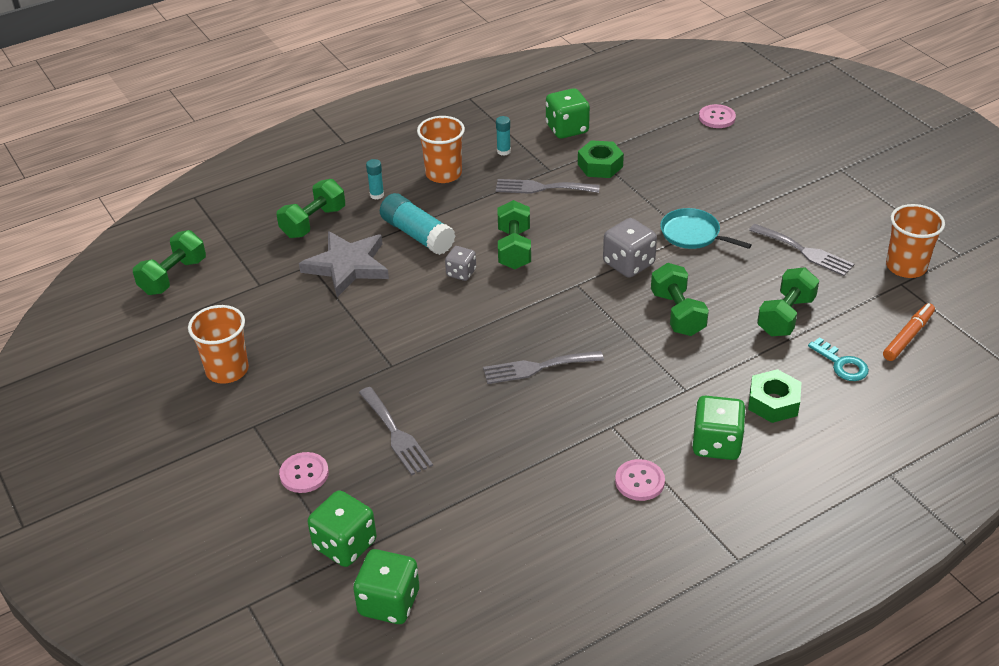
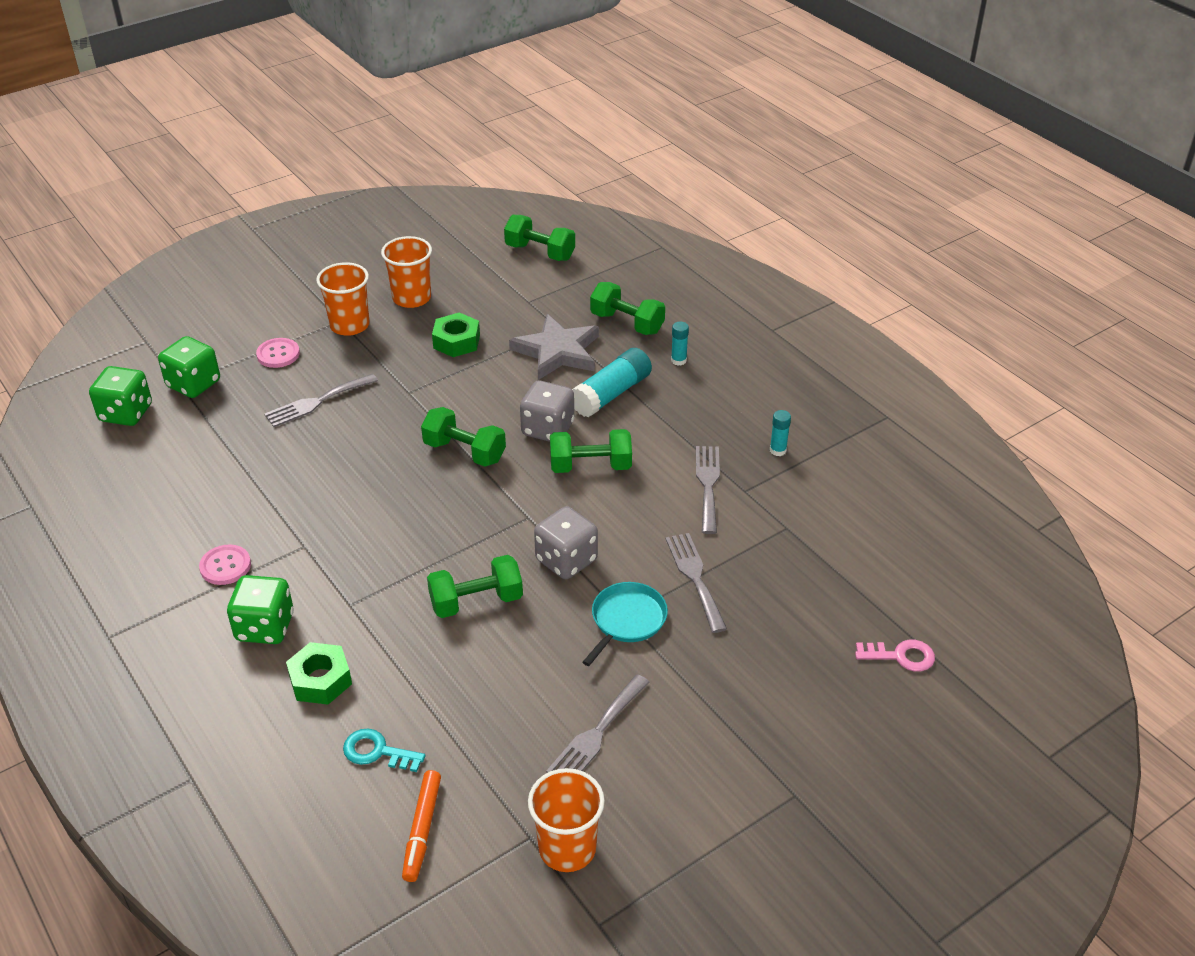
camera: 85 degrees right, 0 degrees up
orange cup [417,116,465,183] -> orange cup moved to [316,262,370,336]
grey dice [445,246,476,281] -> grey dice [520,381,574,442], size x1.65
grey fork [483,351,604,384] -> grey fork moved to [666,533,727,633]
green dice [546,88,590,139] -> none
green nut [578,140,624,178] -> green nut moved to [432,313,480,357]
pink button [699,104,736,128] -> pink key [855,640,935,672]
green dumbbell [757,267,819,336] -> green dumbbell moved to [421,407,506,467]
turquoise key [808,337,869,381] -> turquoise key turned 60 degrees clockwise [343,729,425,772]
orange marker [883,303,935,361] -> orange marker turned 60 degrees clockwise [402,770,441,882]

